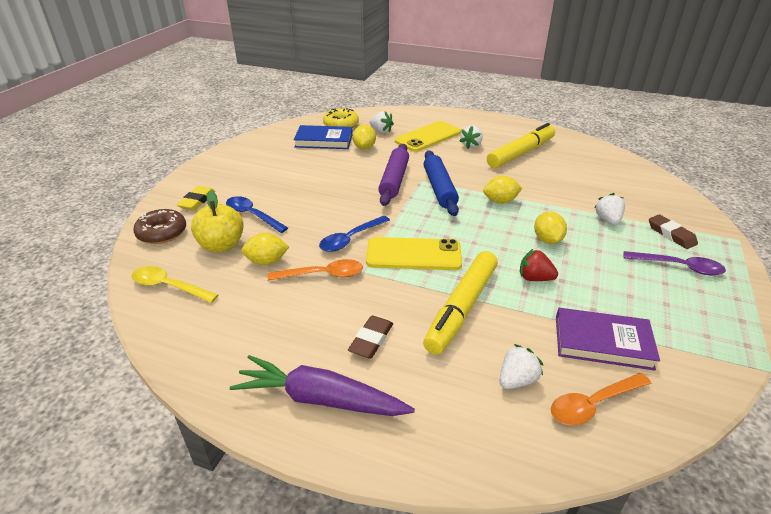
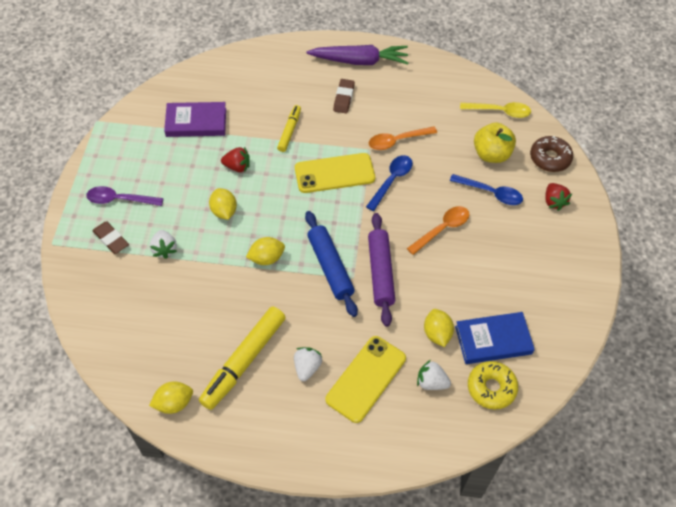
camera: 165 degrees right, 20 degrees up
yellow eraser [177,186,215,210] -> red strawberry [545,183,572,211]
yellow lemon [241,233,289,265] -> yellow lemon moved to [149,382,193,414]
yellow marker [423,251,498,355] -> yellow marker [277,105,301,152], size x0.55
white strawberry [499,344,543,389] -> none
orange spoon [551,373,652,426] -> orange spoon moved to [407,206,470,255]

